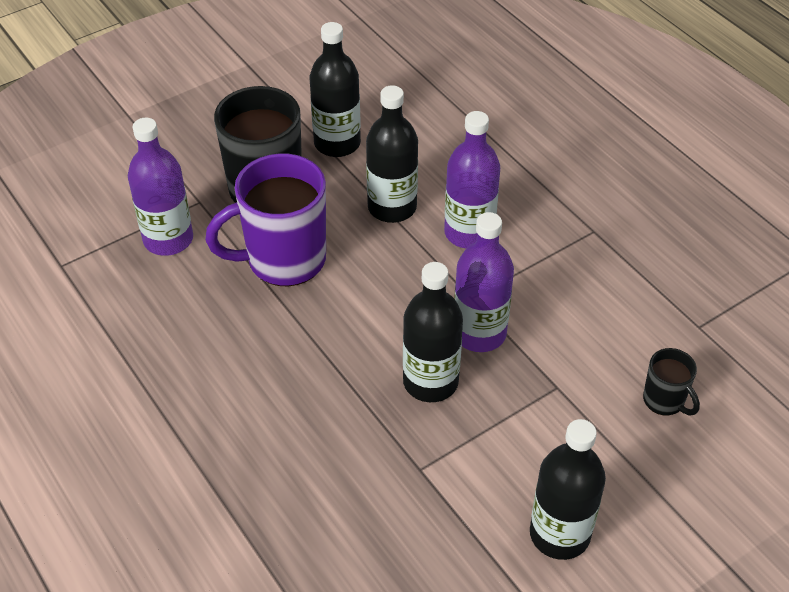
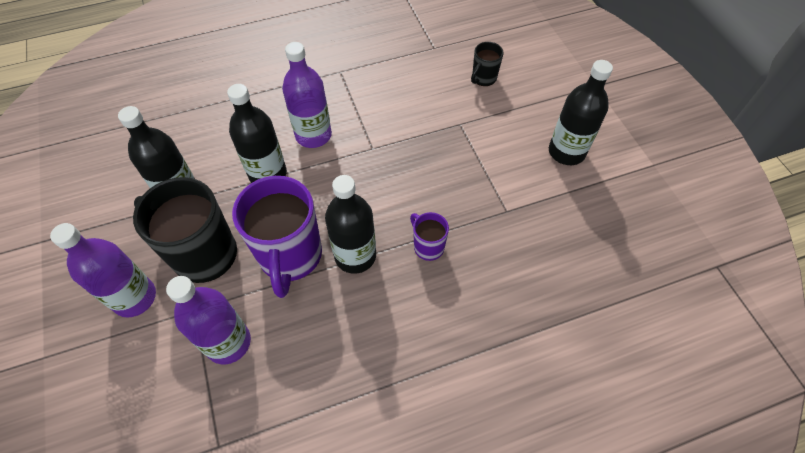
camera: 75 degrees left, 10 degrees up
black bottle [403,262,463,402] -> black bottle moved to [325,175,376,274]
purple bottle [454,212,514,352] -> purple bottle moved to [50,223,156,318]
black mug [643,348,700,416] -> black mug turned 150 degrees clockwise [471,42,504,86]
none -> purple mug [410,212,449,261]

